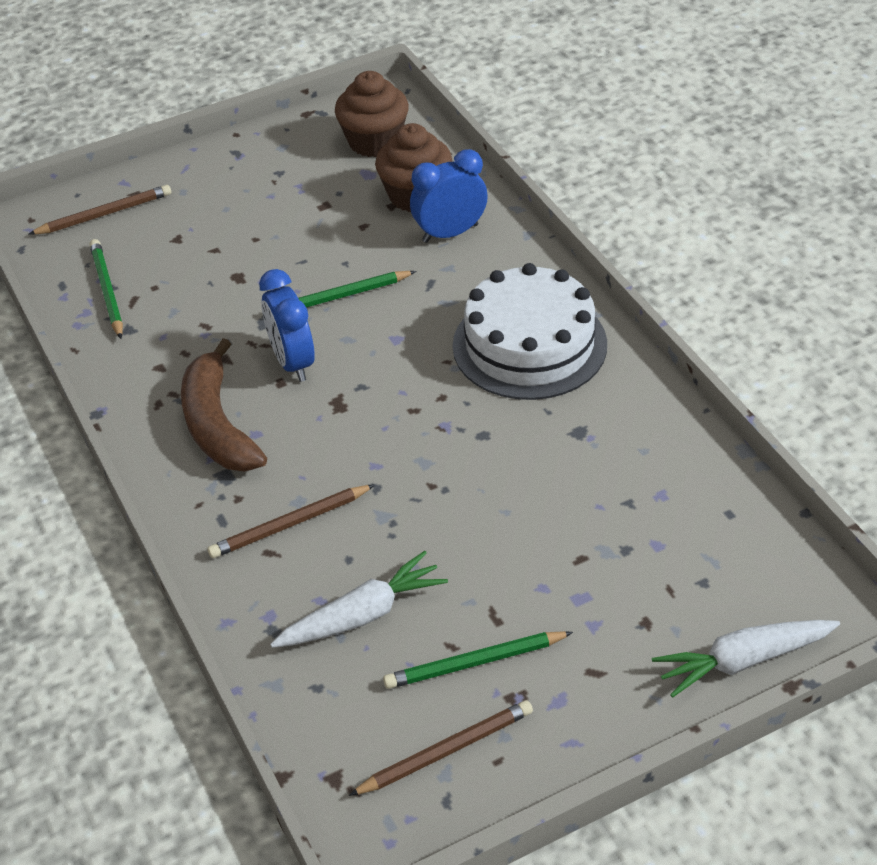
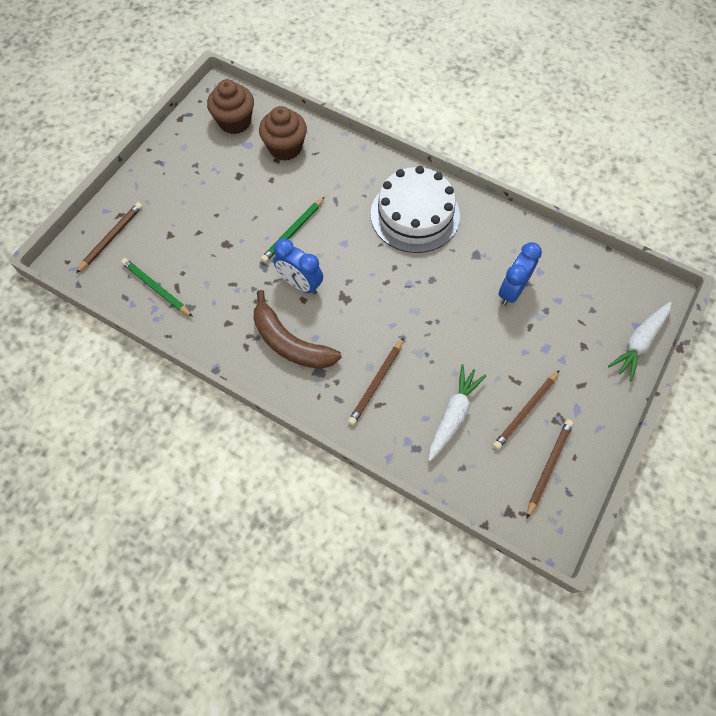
camera: 35 degrees left, 20 degrees up
green pencil [383,631,573,689] -> brown pencil [493,370,560,450]
blue clock [410,149,488,243] -> blue clock moved to [498,242,542,306]

